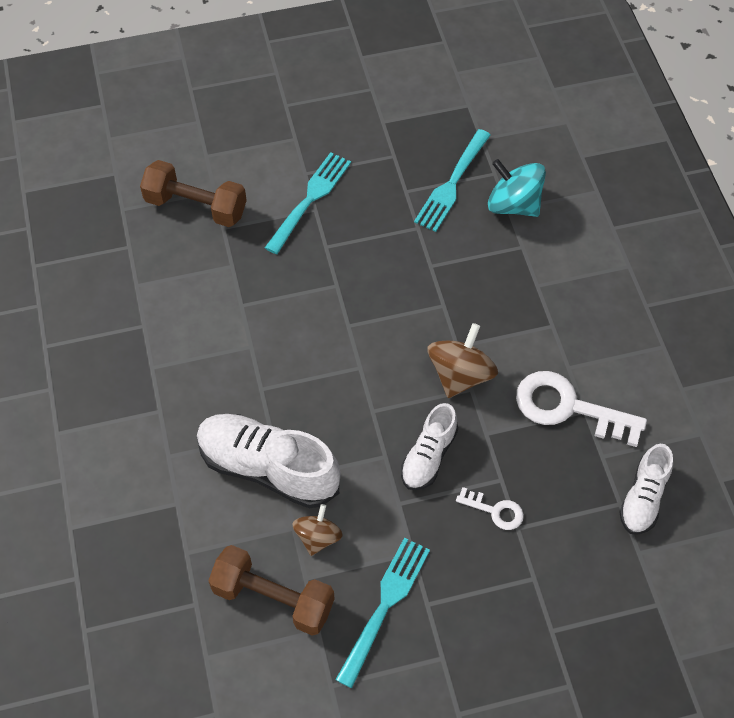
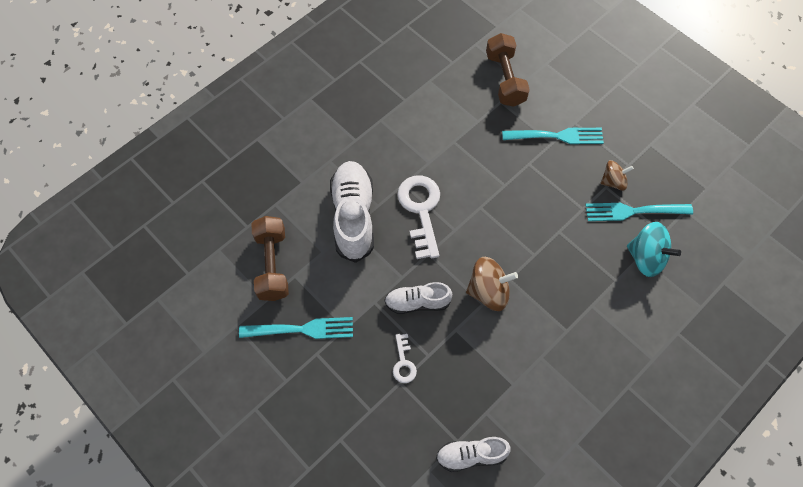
camera: 60 degrees right, 5 degrees up
brown spinning top [292,504,343,556] -> brown spinning top moved to [601,160,634,191]
turquoise spinning top [488,159,546,217] -> turquoise spinning top turned 120 degrees clockwise [627,222,681,277]
white key [516,371,647,447] -> white key moved to [397,175,440,259]

